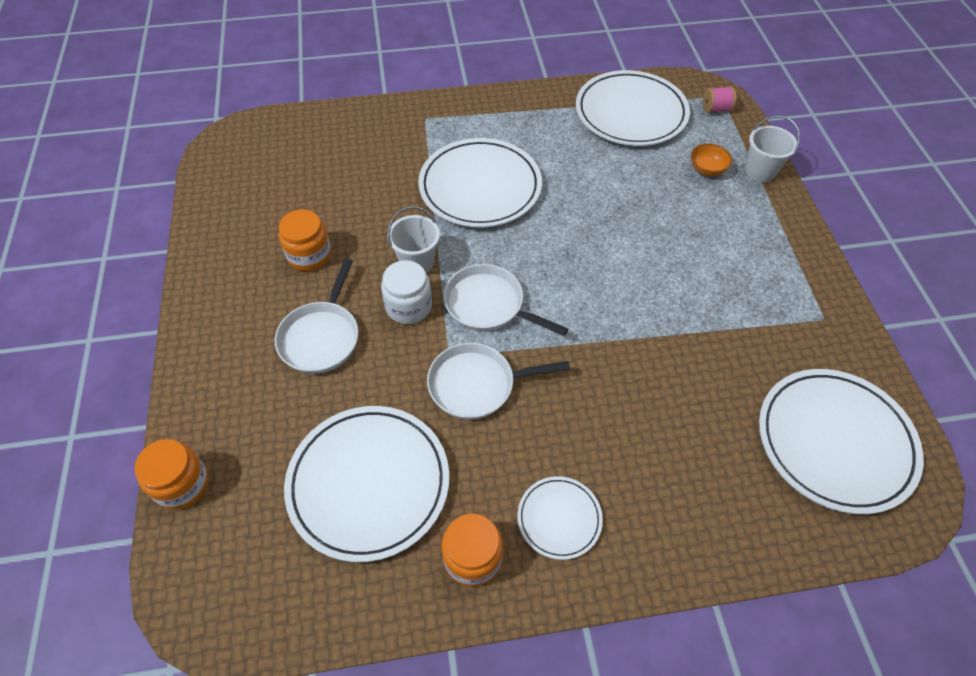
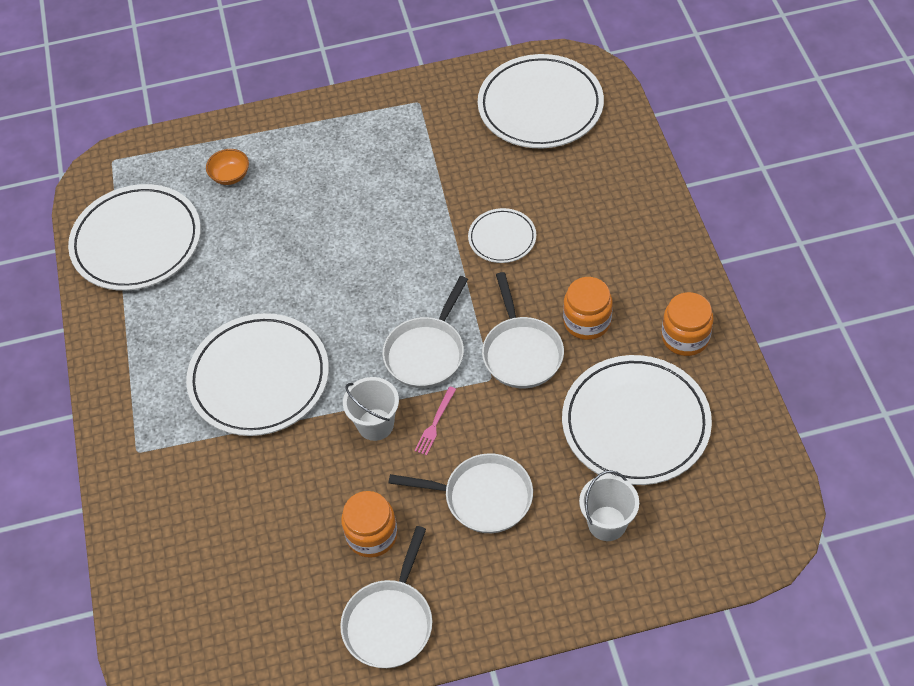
camera: 90 degrees left, 0 degrees up
orange jar [135,439,209,510] -> orange jar moved to [563,277,613,340]
white jar [381,260,432,324] -> pink fork [414,387,456,455]
white plate [518,476,603,560] -> white plate moved to [468,208,536,263]
pink spool [703,86,736,113] -> none
white bucket [745,116,800,182] -> white bucket moved to [579,470,639,541]
none -> white pan [340,526,432,668]

